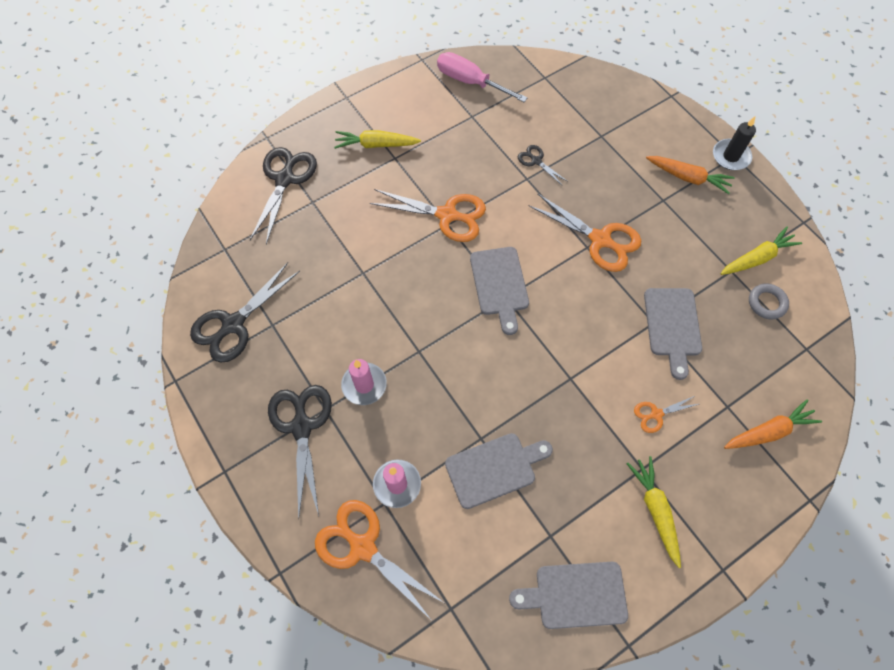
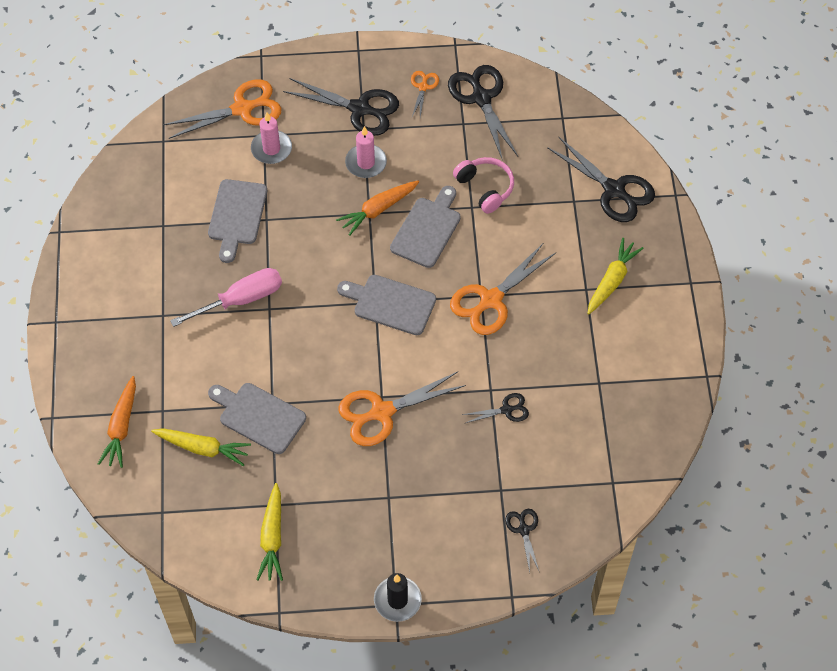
camera: 120 degrees right, 5 degrees down
pink screwdriver [437,52,527,102] -> pink screwdriver moved to [170,268,282,327]
grey cutting board [509,562,628,629] -> grey cutting board moved to [390,186,461,268]
yellow carrot [627,456,681,568] -> yellow carrot moved to [151,428,251,466]
orange scissors [634,396,698,433] -> orange scissors moved to [411,71,439,117]
orange carrot [646,156,735,194] -> orange carrot moved to [336,180,419,236]
grey ring [749,283,789,319] -> none
none -> pink headphones [453,157,514,214]
none -> black scissors [505,509,539,572]

